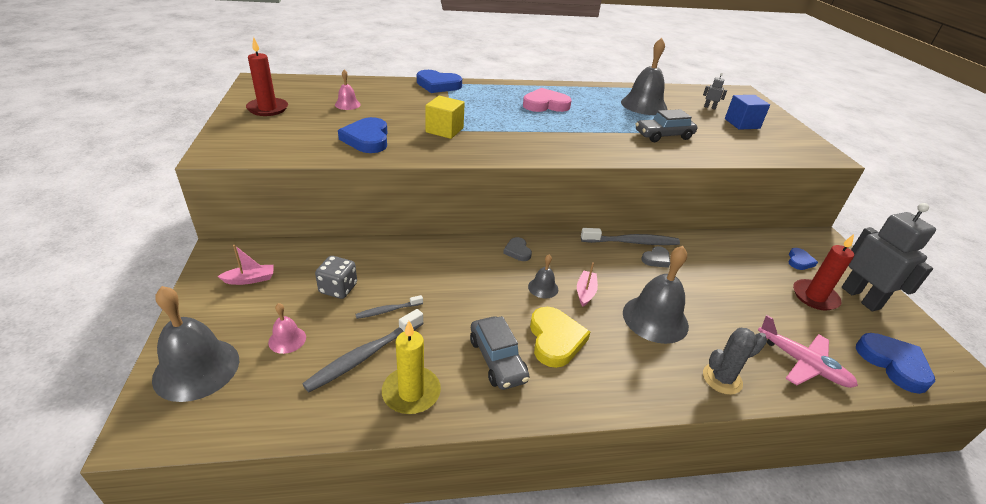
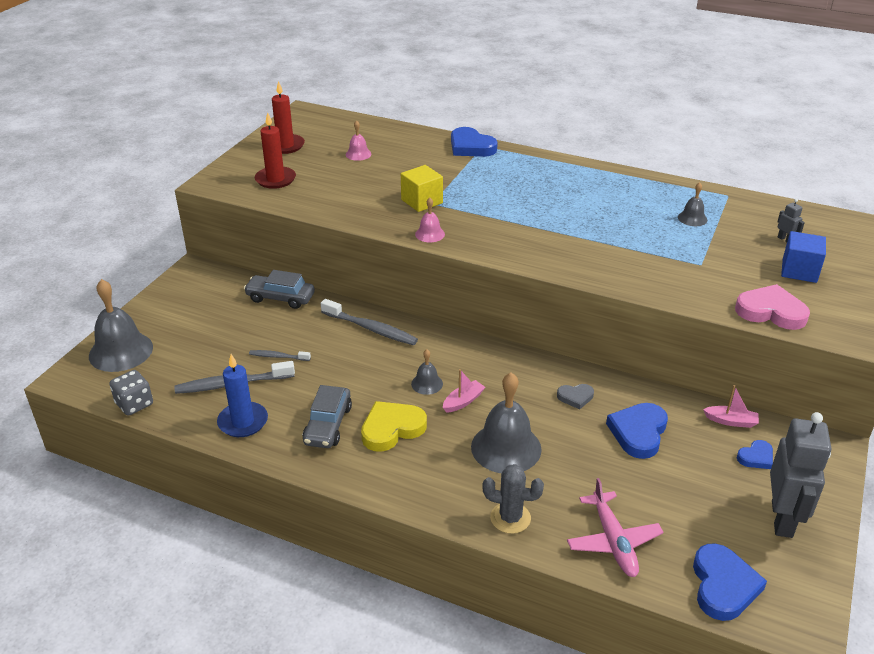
camera: 35 degrees right, 0 degrees up
pink boat [217,245,273,285] -> pink boat moved to [703,385,759,428]
pink bell [268,303,306,354] -> pink bell moved to [415,198,445,243]
grey dice [315,256,357,299] -> grey dice moved to [109,370,153,415]
blue heart [338,117,387,153] -> blue heart moved to [606,403,668,459]
yellow candle [382,321,441,414] -> blue candle [217,354,268,437]
grey heart [503,237,532,261] -> none
pink heart [523,88,572,112] -> pink heart moved to [735,284,810,330]
yellow heart [530,307,590,368] -> yellow heart turned 150 degrees counterclockwise [361,401,427,452]
grey toothbrush [581,228,680,245] -> grey toothbrush moved to [321,299,418,345]
grey bell [621,38,667,115] -> grey bell [678,182,707,226], size x0.49
grey car [636,109,697,142] -> grey car moved to [244,270,315,309]
red candle [793,234,854,311] -> red candle moved to [255,112,296,189]

